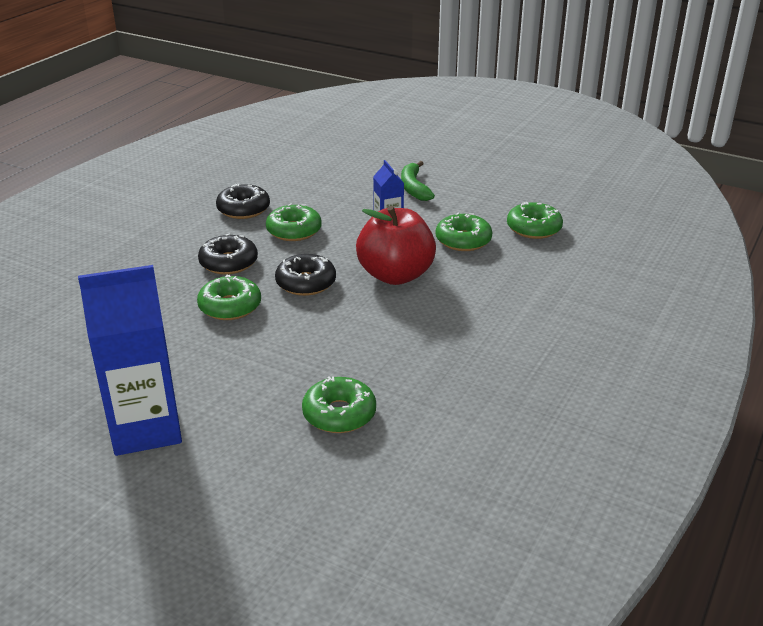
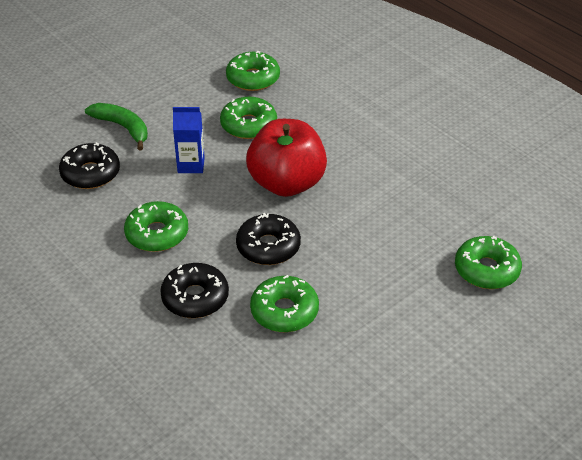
camera: 70 degrees left, 10 degrees up
blue carton [78,265,182,456] -> none
black donut [216,184,270,219] -> black donut moved to [59,142,120,189]
green banana [401,161,435,201] -> green banana turned 150 degrees counterclockwise [85,103,148,151]

